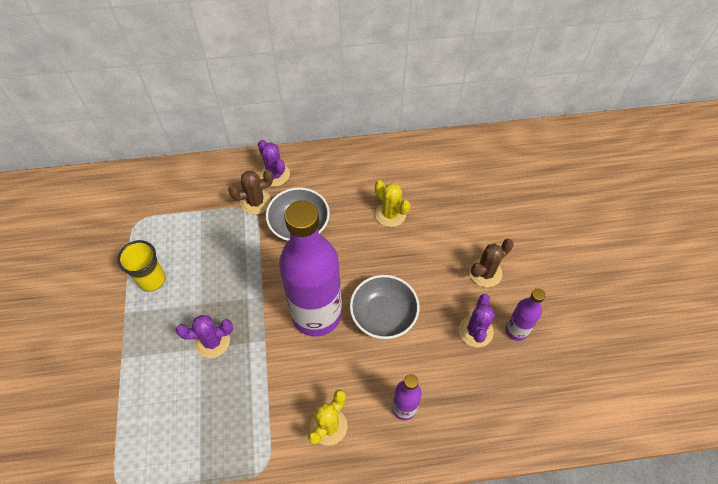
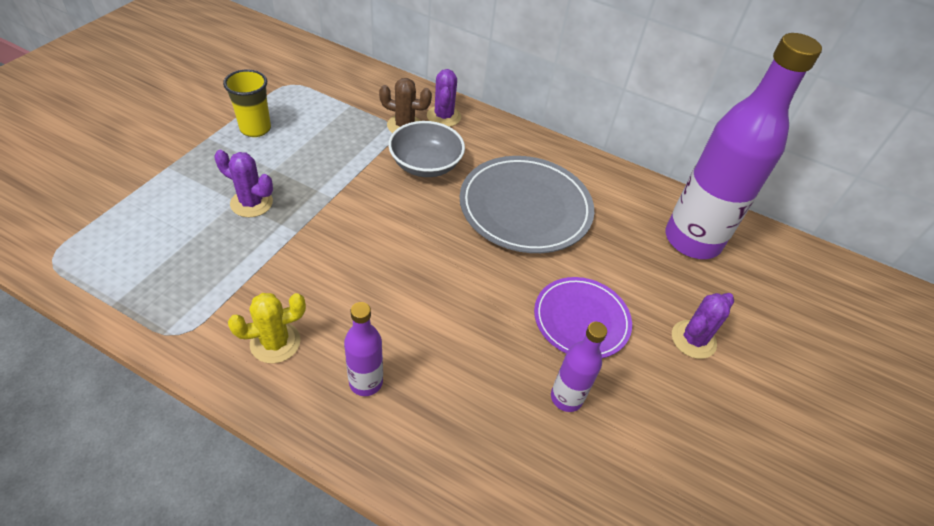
camera: 30 degrees right, 10 degrees down
purple bottle [279,200,342,337] -> purple bottle moved to [666,33,822,259]
grey bowl [350,275,419,339] -> none
yellow cactus [375,180,410,227] -> grey plate [460,156,594,253]
purple cactus [459,294,495,347] -> purple cactus moved to [672,293,734,359]
brown cactus [469,239,514,287] -> purple plate [534,277,632,358]

